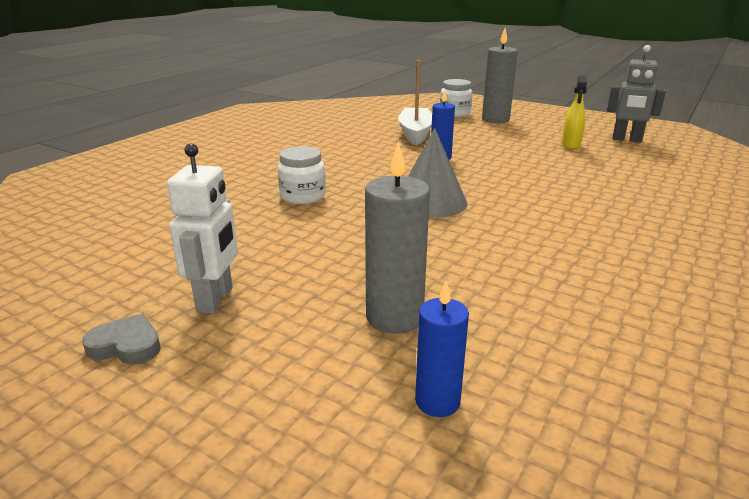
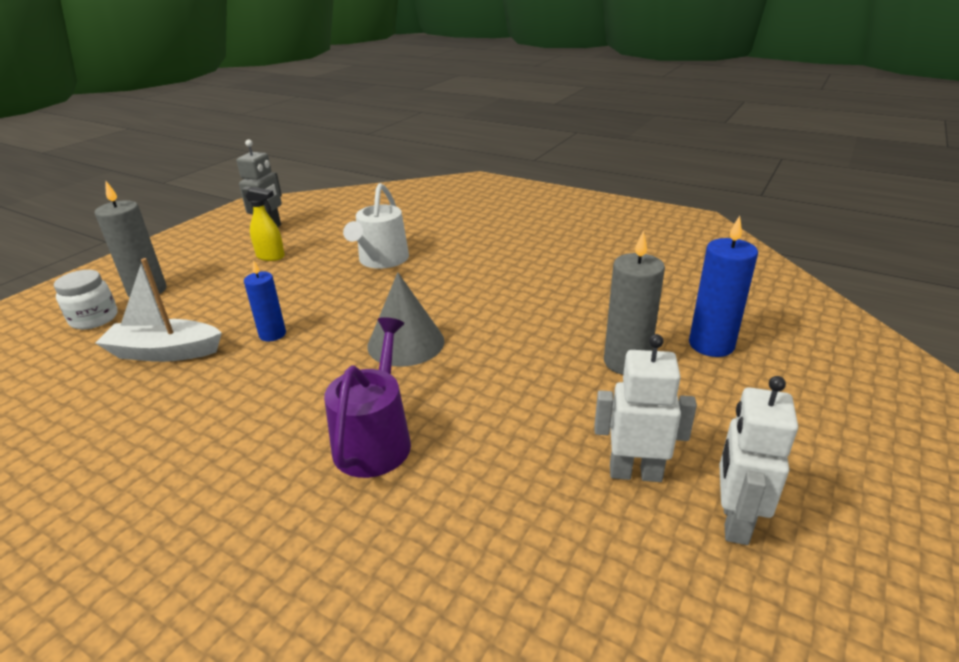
camera: 90 degrees left, 5 degrees up
grey heart [82,314,161,365] -> white robot [719,376,798,545]
white jar [278,146,326,204] -> purple watering can [324,317,411,478]
blue candle [415,281,469,417] -> blue candle [689,216,758,357], size x1.56
none -> white watering can [343,183,409,269]

